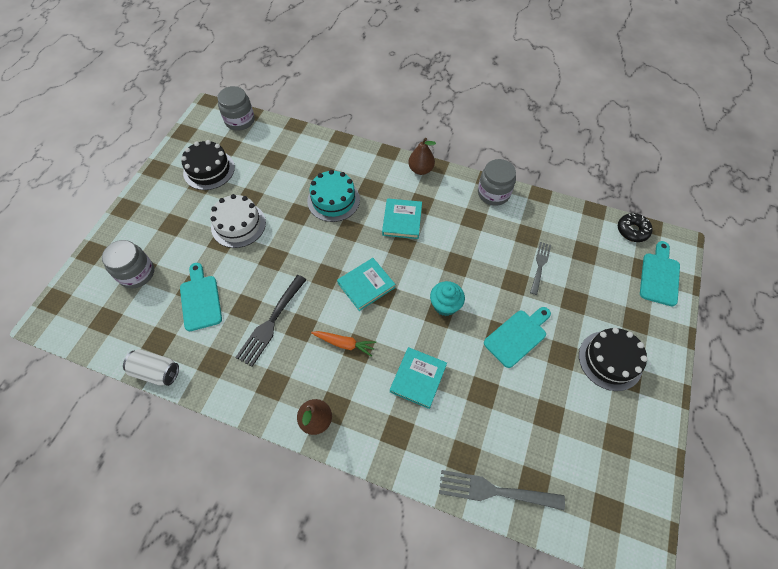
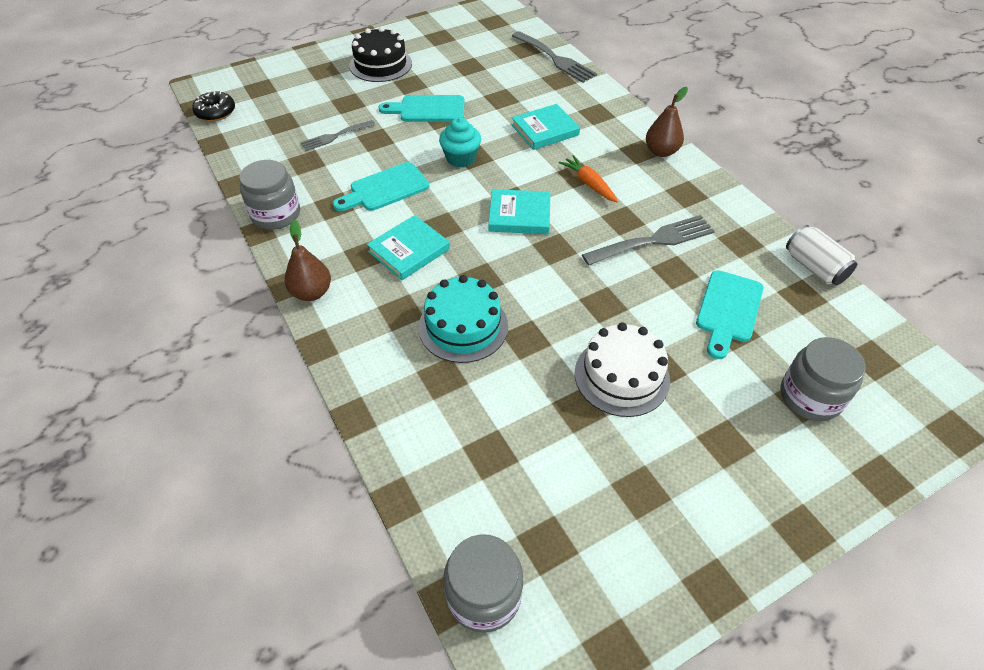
camera: 140 degrees left, 10 degrees down
black cake [181,140,235,190] -> none
black fork [235,275,307,367] -> grey fork [582,215,715,266]
turquoise cutting board [640,241,680,306] -> turquoise cutting board moved to [333,162,429,211]

